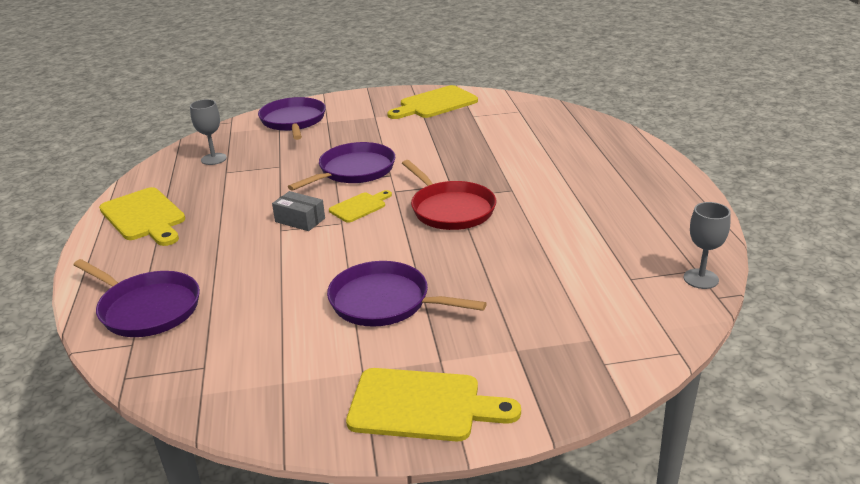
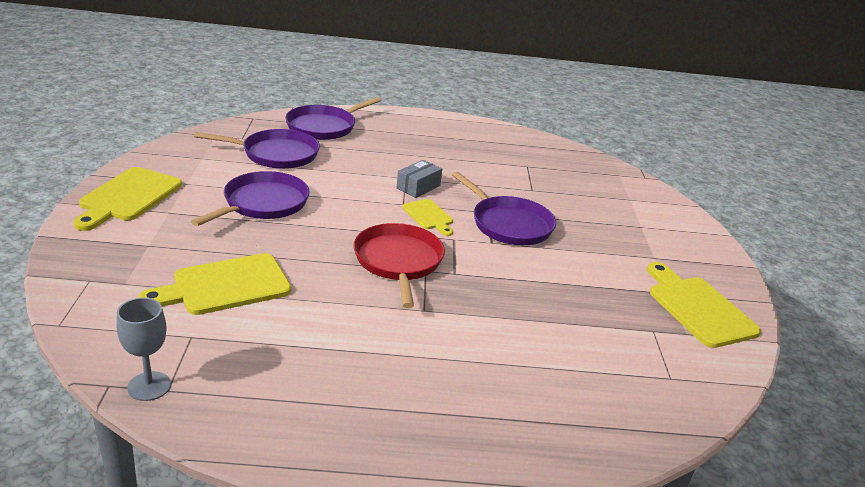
camera: 95 degrees right, 0 degrees up
yellow cutting board [99,187,185,246] -> yellow cutting board moved to [138,253,291,315]
grey goblet [190,99,227,165] -> none
purple pan [258,97,326,140] -> purple pan moved to [194,129,320,169]
red pan [402,160,496,230] -> red pan turned 105 degrees clockwise [353,223,445,308]

